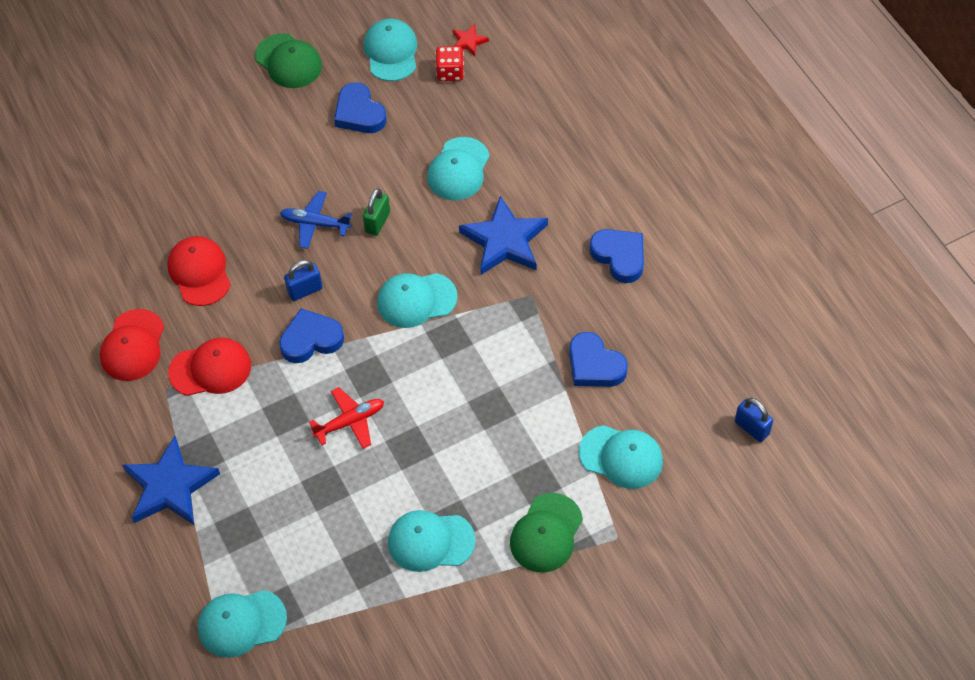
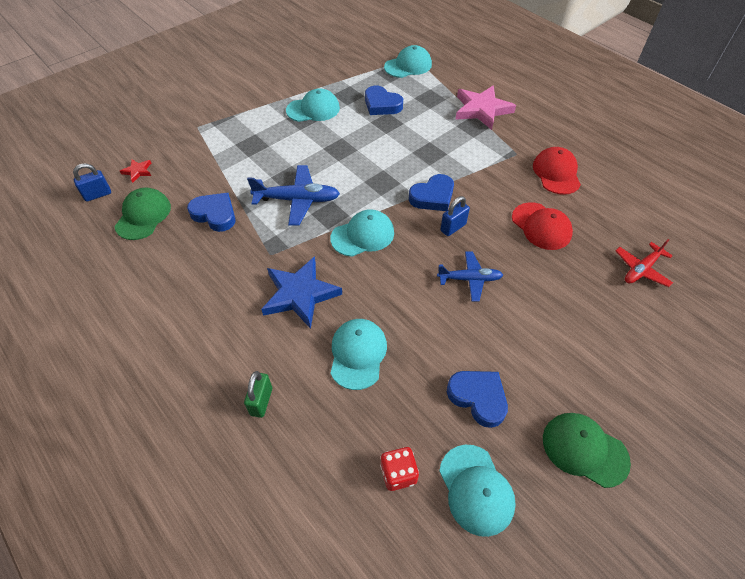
camera: 165 degrees right, 5 degrees down
blue star [122,436,220,525] -> pink star [455,85,516,130]
red cap [168,338,251,396] -> none
red plane [309,387,384,449] -> red plane moved to [615,239,673,287]
green padlock [363,188,390,236] -> green padlock moved to [244,371,272,418]
red star [453,24,489,56] -> red star moved to [120,159,151,183]
green cap [510,493,583,573] -> green cap moved to [114,187,171,240]
turquoise cap [579,425,663,489] -> none
blue heart [590,229,644,283] -> blue heart moved to [365,86,403,115]
blue padlock [735,398,773,442] -> blue padlock turned 60 degrees counterclockwise [73,163,111,202]
none -> blue plane [247,165,340,226]

